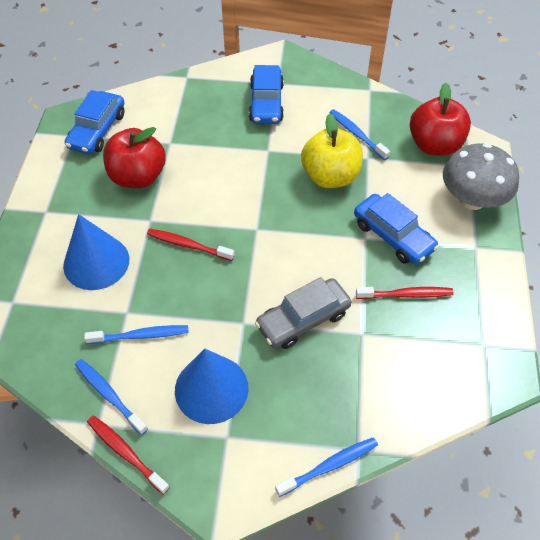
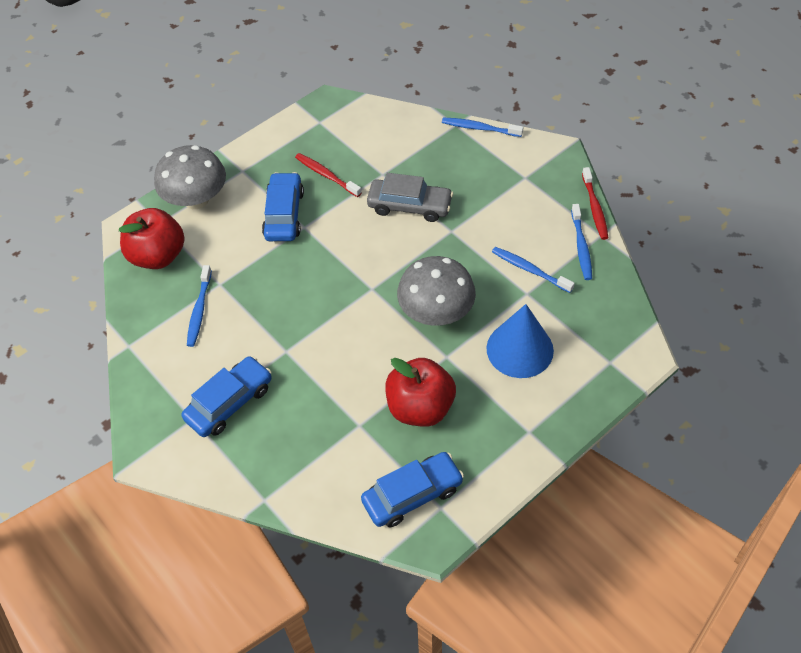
camera: 135 degrees left, 0 degrees up
red toothbrush [147,229,235,261] -> grey mushroom [397,256,476,326]
blue cone [175,349,248,424] -> none
yellow apple [301,114,363,188] -> none

